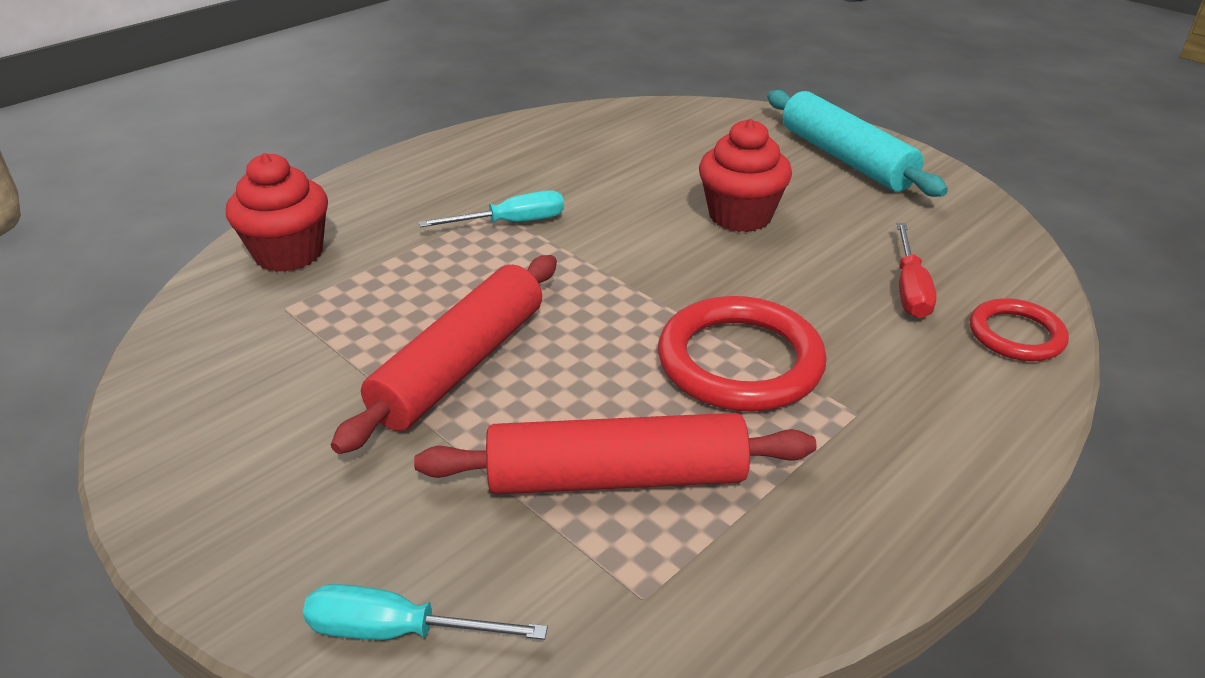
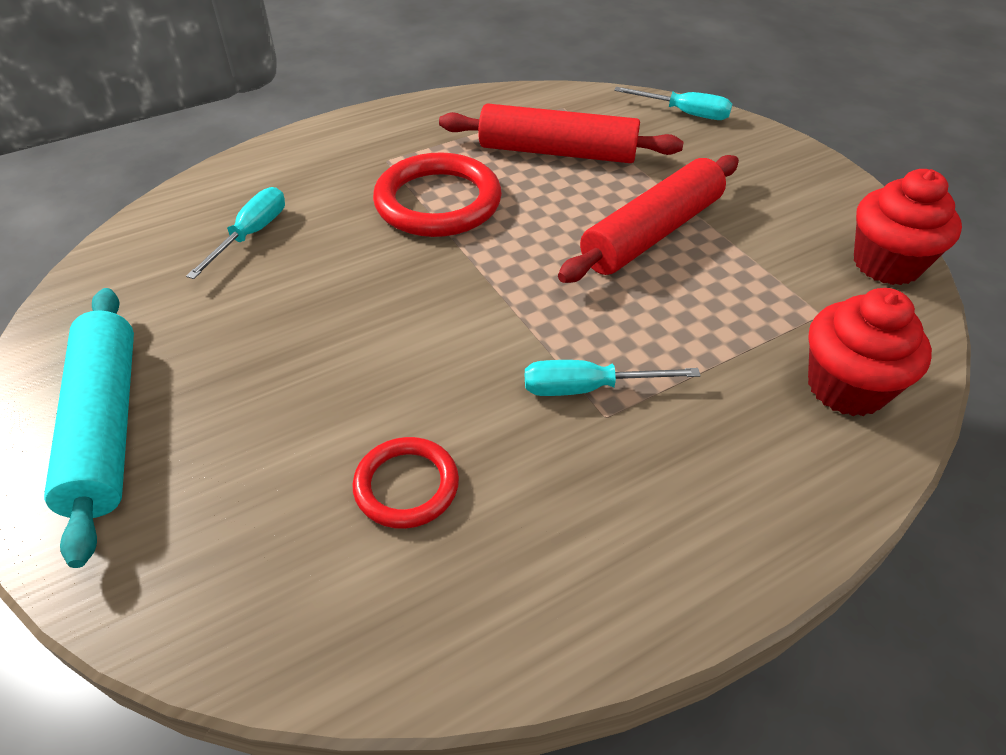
camera: 165 degrees left, 10 degrees up
red cupcake [699,119,792,232] -> red cupcake moved to [854,169,962,285]
red screwdriver [897,223,937,318] -> turquoise screwdriver [186,187,285,279]
red ring [970,298,1069,361] -> red ring moved to [352,437,459,529]

